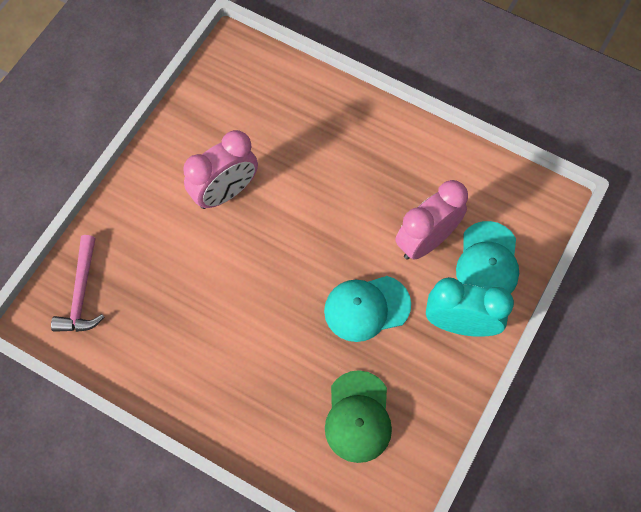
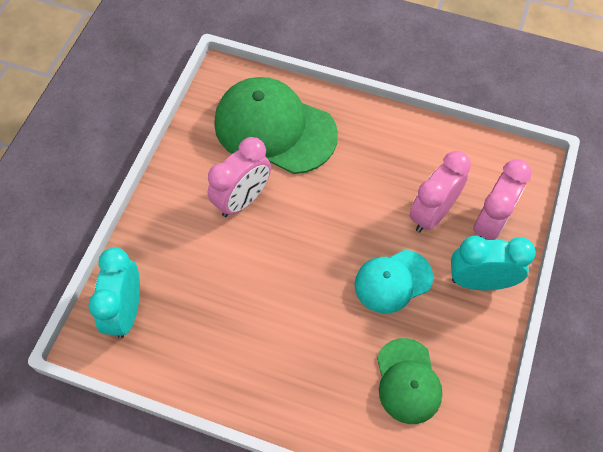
camera: 10 degrees left, 5 degrees down
pink hammer [51,235,104,332] -> turquoise clock [88,248,140,338]
turquoise cap [456,221,519,294] -> pink clock [473,159,531,240]
none -> green cap [214,77,338,174]

